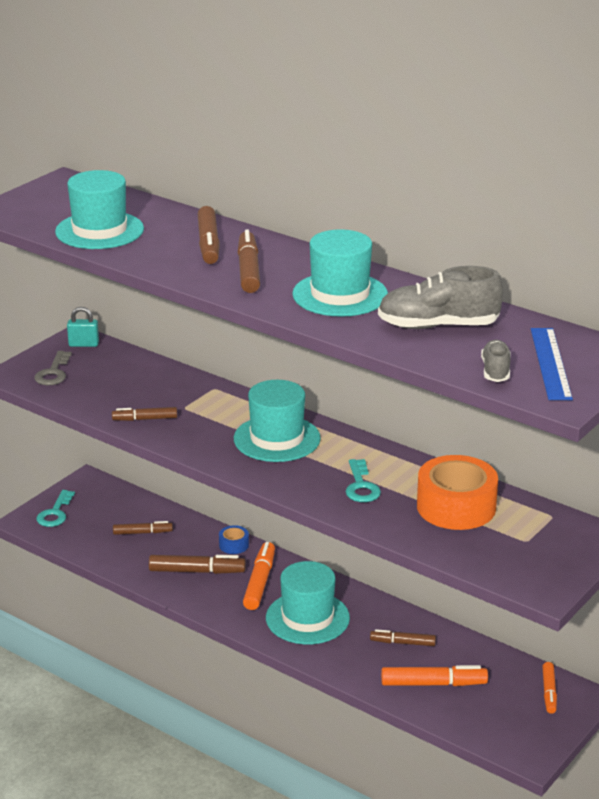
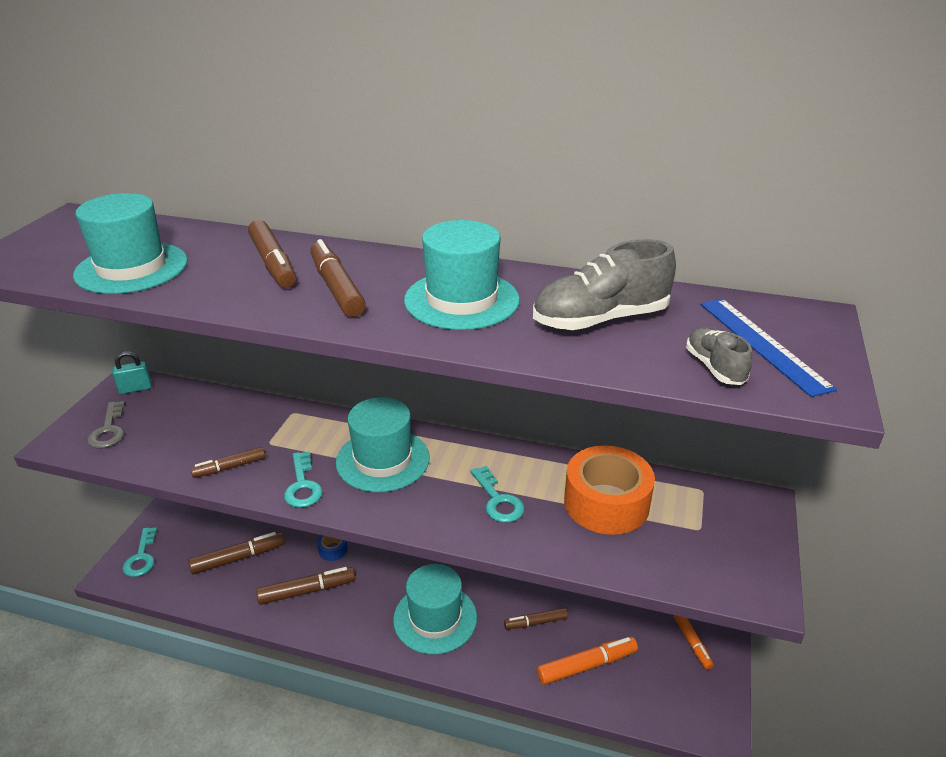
camera: 20 degrees left, 5 degrees up
brown marker [113,521,173,535] -> brown marker [188,532,285,574], size x1.56
orange marker [243,542,275,610] -> none
none -> turquoise key [284,451,323,508]

